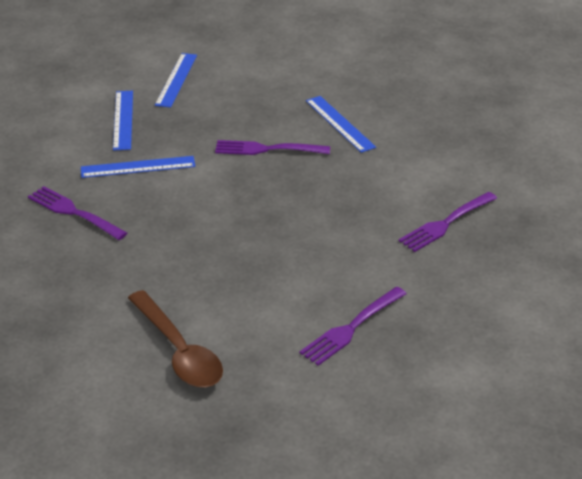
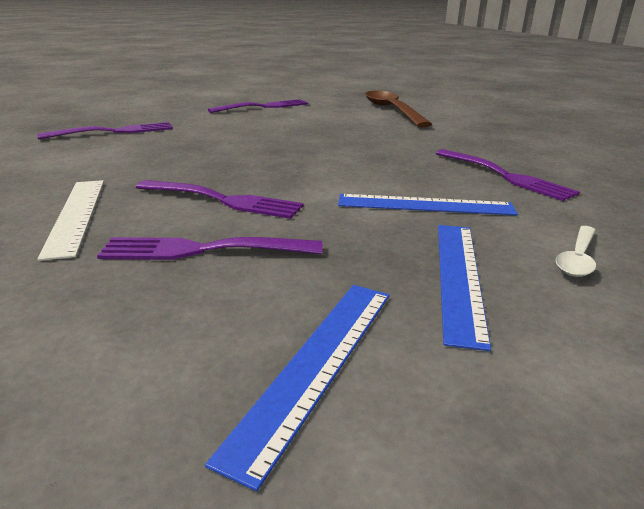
camera: 165 degrees left, 10 degrees down
blue ruler [306,96,376,153] -> white ruler [37,180,104,261]
none -> purple fork [97,237,322,260]
none -> white spoon [556,226,596,277]

